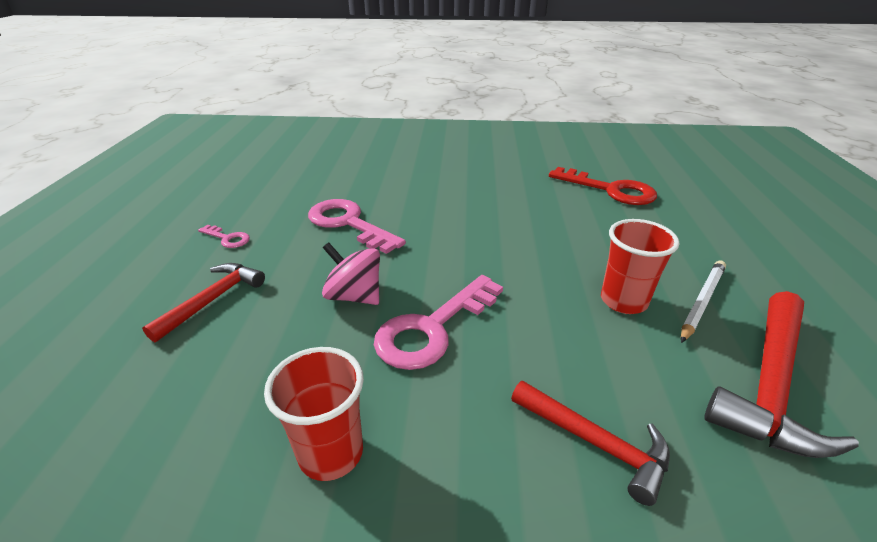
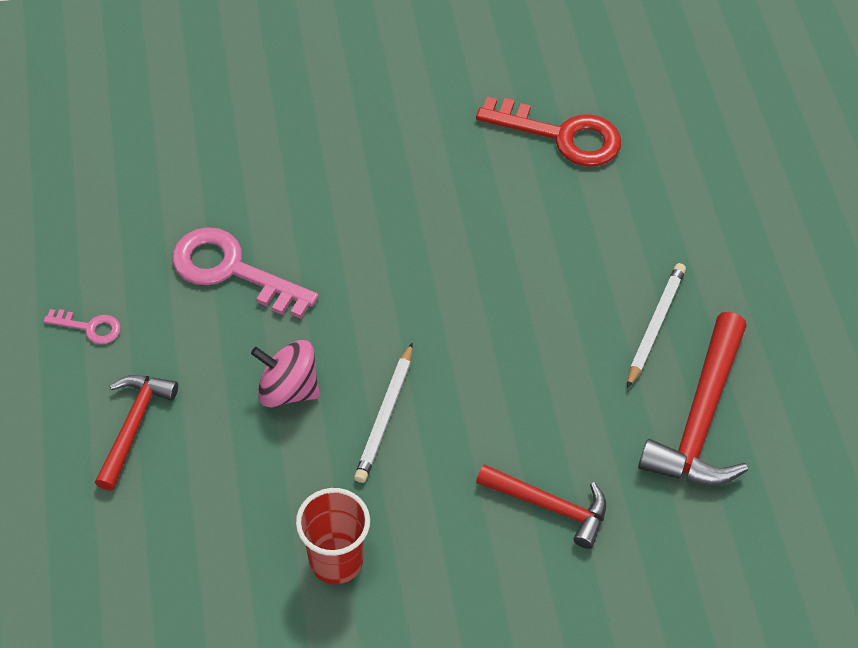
camera: 15 degrees left, 20 degrees up
pink key [374,275,503,370] -> white pencil [354,343,413,483]
red cup [601,219,679,314] -> none

